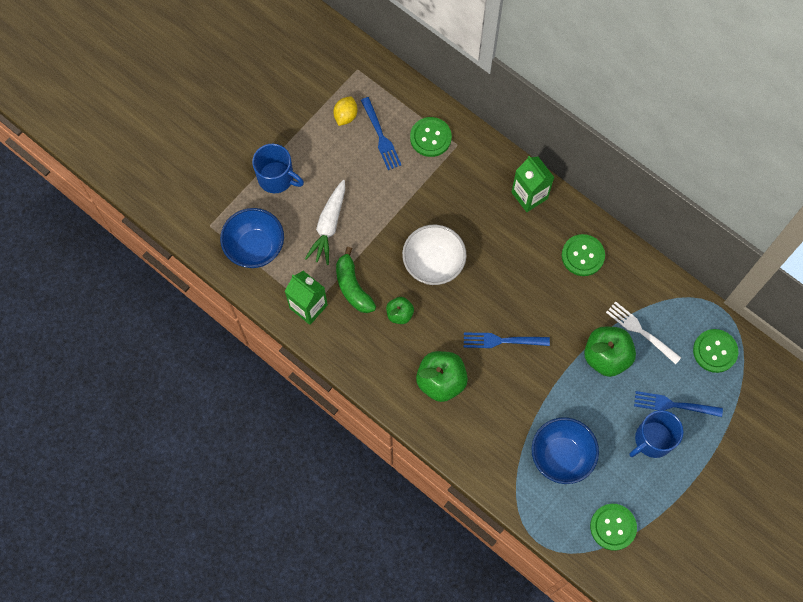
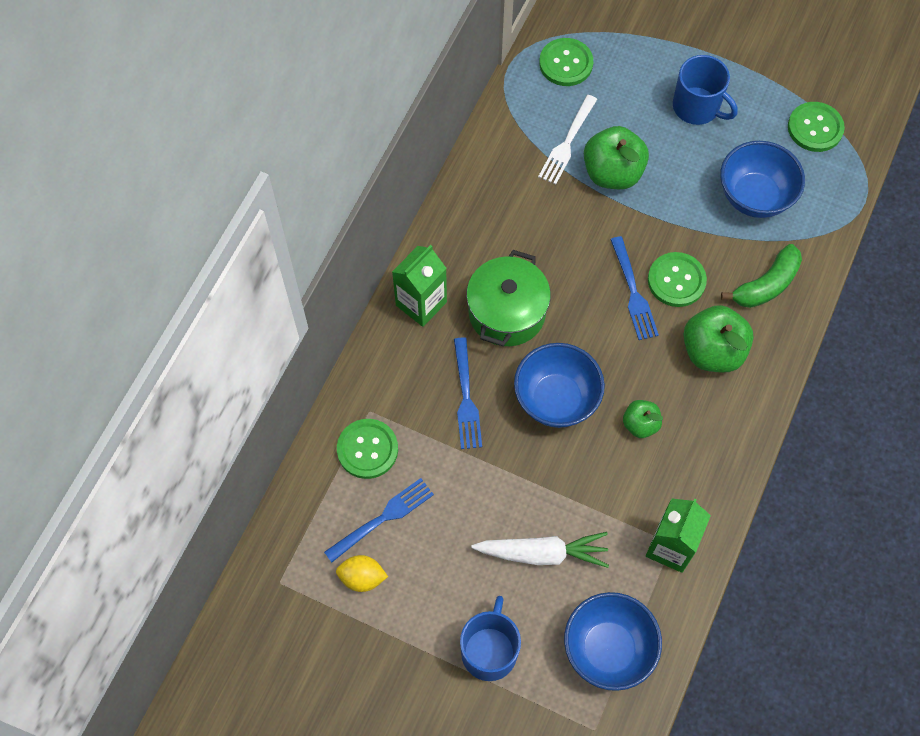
camera: 105 degrees left, 5 degrees down
green banana [336,247,376,313] -> green banana moved to [721,244,802,308]
white bowl [402,225,466,285] -> blue bowl [514,343,605,428]
green button [562,234,605,276] -> green button moved to [648,252,707,307]
blue fork [634,391,723,417] -> blue fork moved to [454,337,482,449]
none -> green pot [466,250,551,346]

